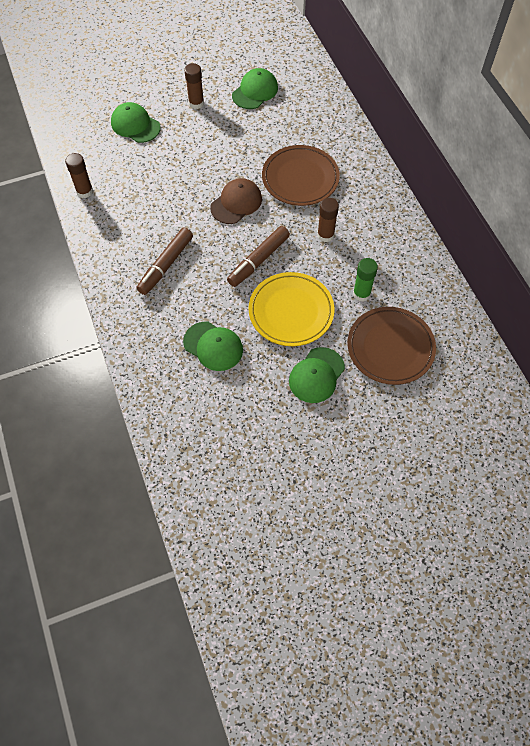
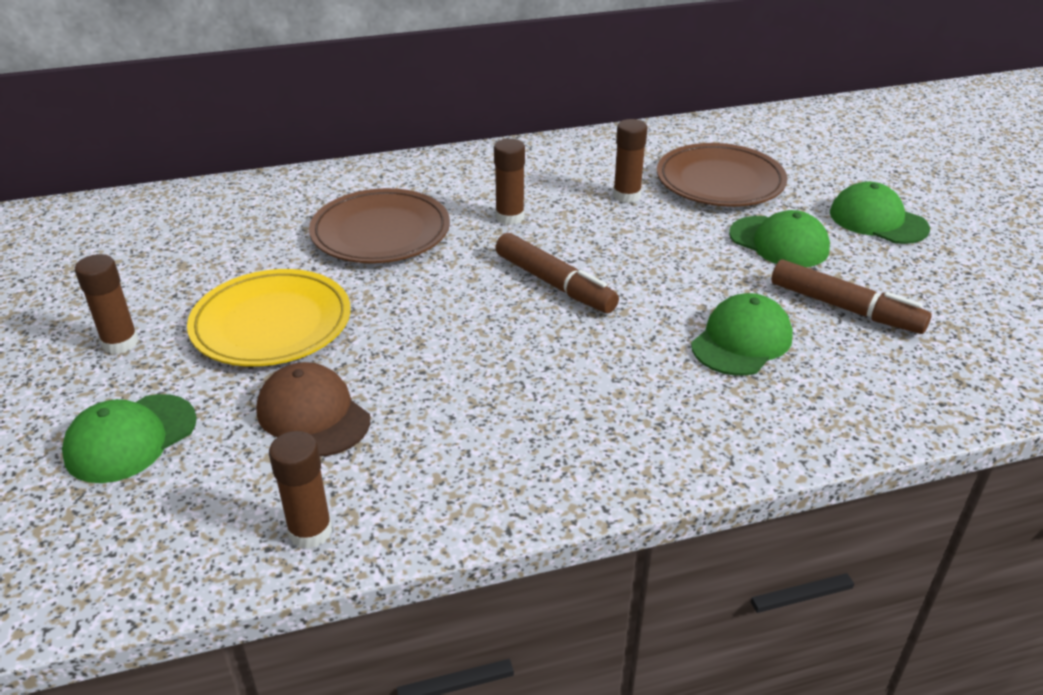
camera: 85 degrees left, 25 degrees down
brown marker [137,228,193,295] -> brown marker moved to [771,260,932,334]
brown cap [210,178,262,224] -> brown cap moved to [256,362,370,456]
green cap [232,68,278,109] -> green cap moved to [830,181,930,244]
yellow plate [248,272,334,346] -> yellow plate moved to [187,269,351,366]
green glue stick [353,258,378,302] -> brown glue stick [613,119,647,203]

